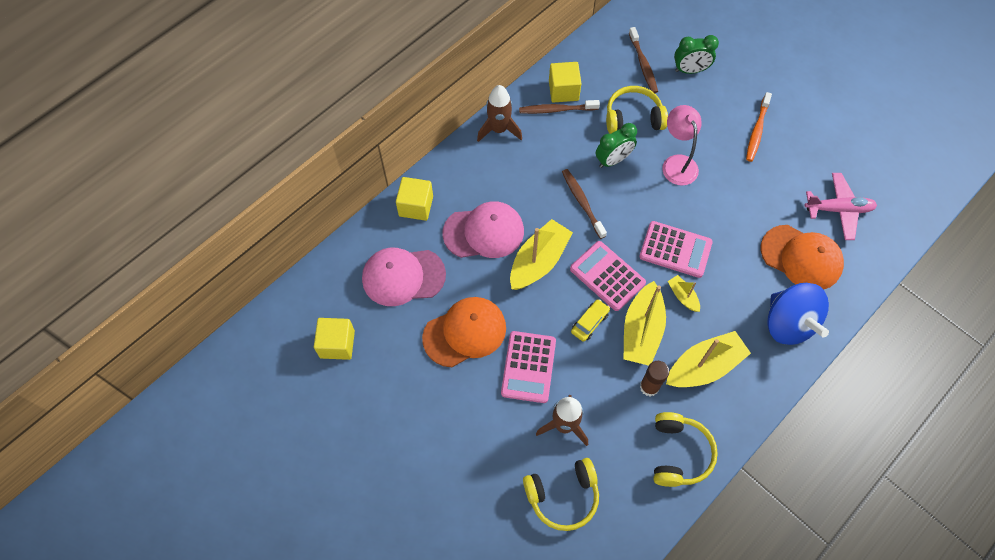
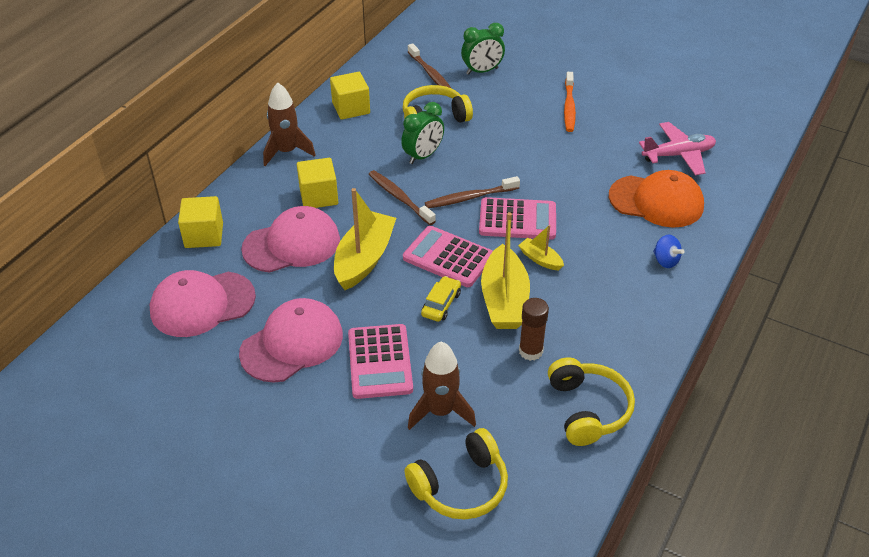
camera: 15 degrees left, 20 degrees down
yellow cube [314,318,355,360] -> yellow cube moved to [297,158,338,208]
orange cap [422,297,506,367] -> pink cap [239,298,343,383]
brown toothbrush [519,100,600,114] -> brown toothbrush moved to [425,176,520,208]
pink lamp [662,105,702,186] -> none
yellow boat [666,331,751,387] -> none
blue spinning top [768,283,829,345] -> blue spinning top [653,235,684,268], size x0.43

